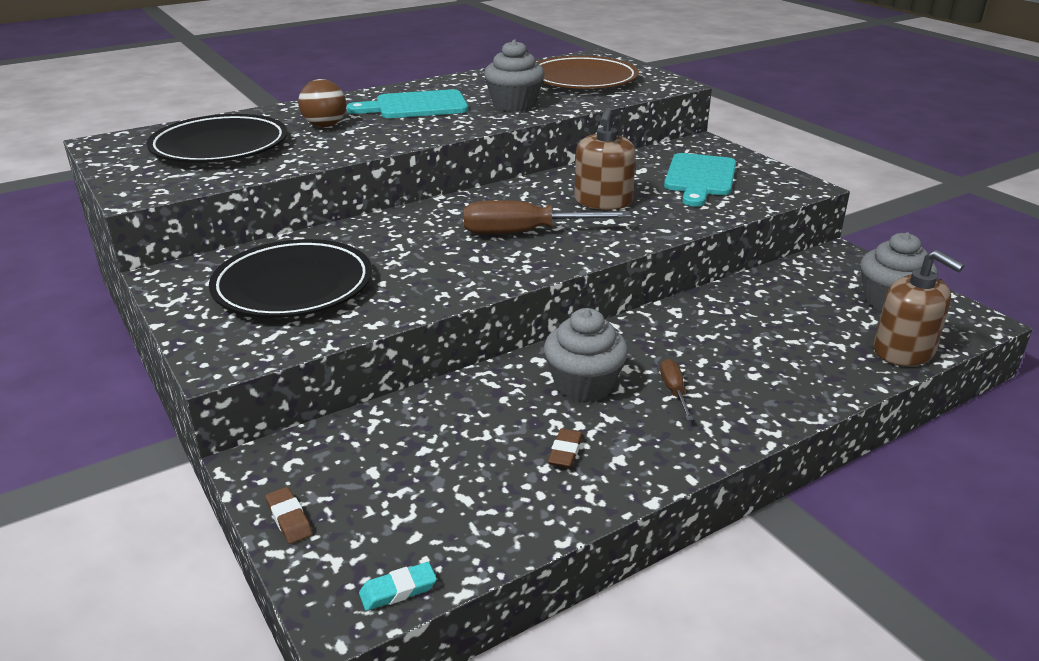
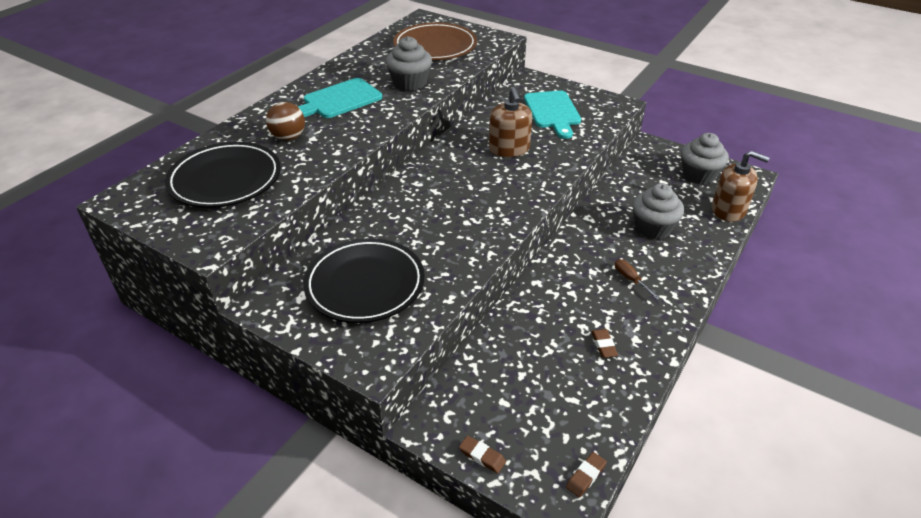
camera: 25 degrees left, 10 degrees up
turquoise eraser [359,562,437,611] -> brown eraser [566,452,607,498]
brown screwdriver [464,200,631,234] -> none
grey cupcake [544,308,628,402] -> grey cupcake moved to [633,183,684,239]

